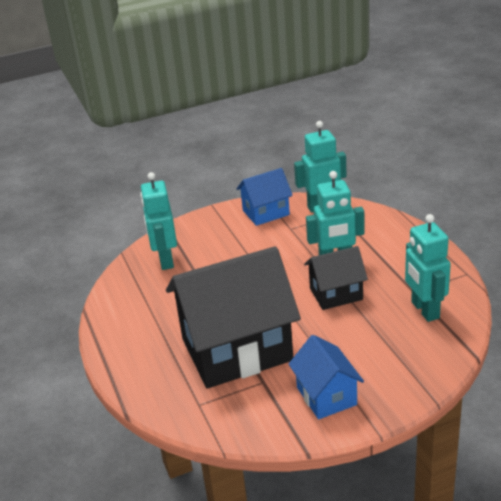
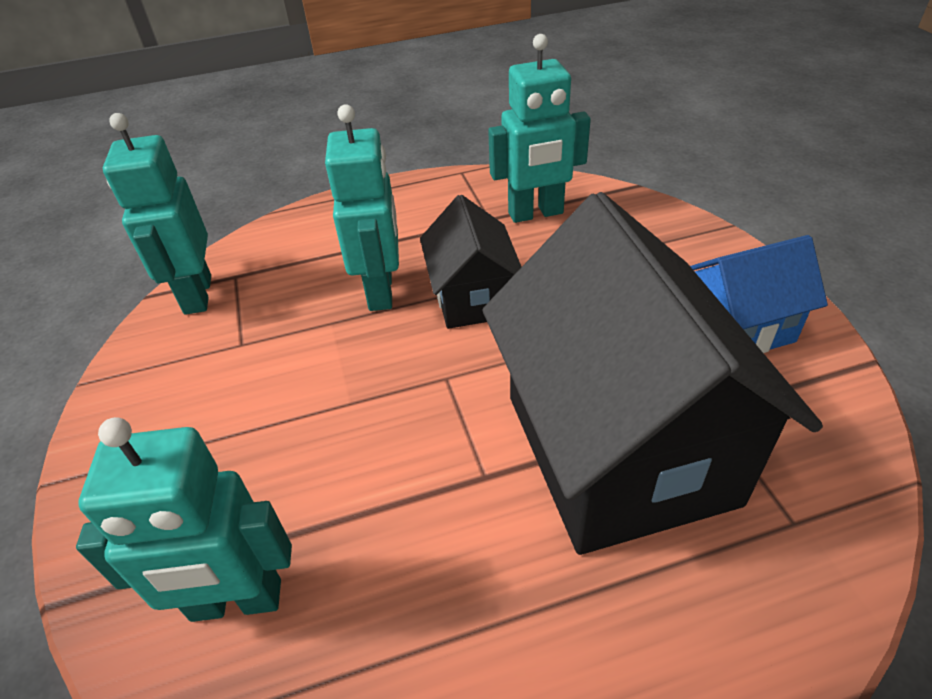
camera: 85 degrees left, 10 degrees up
blue house [237,168,293,226] -> none

